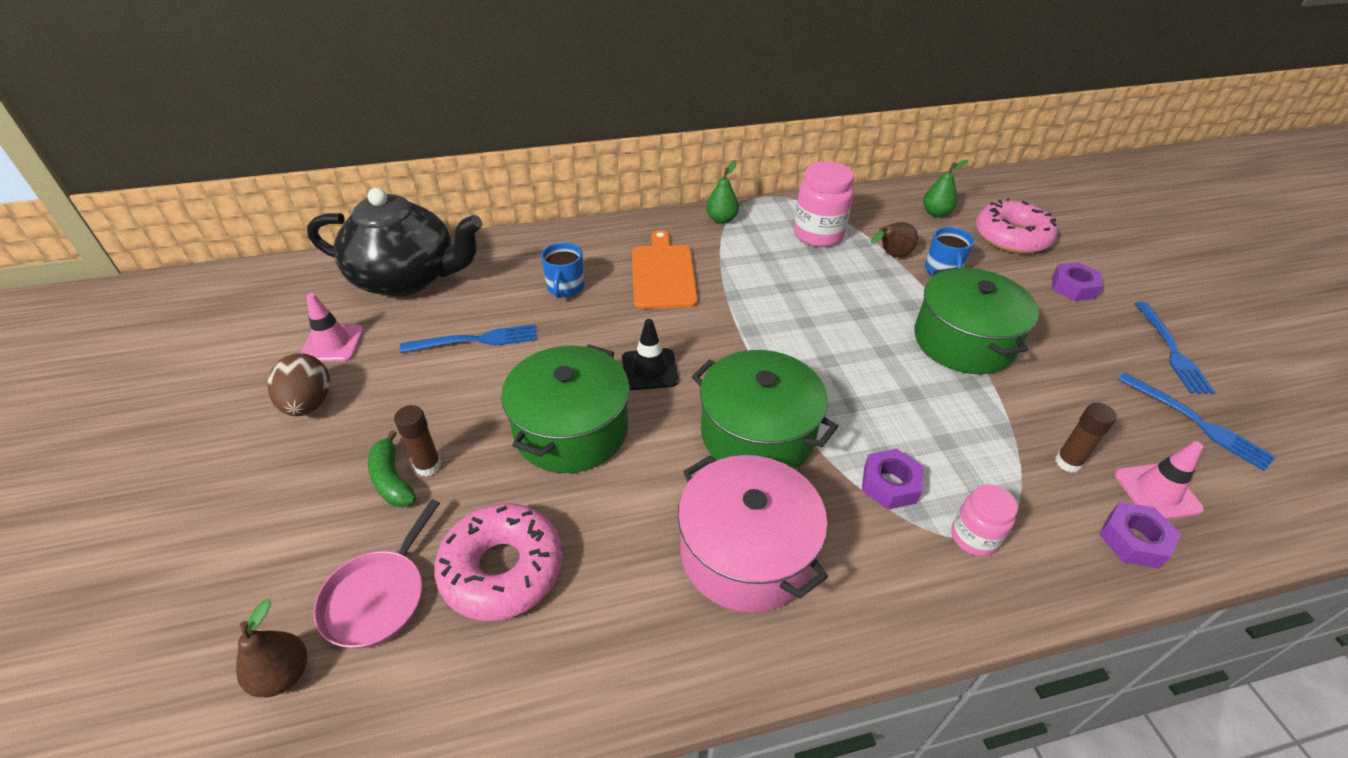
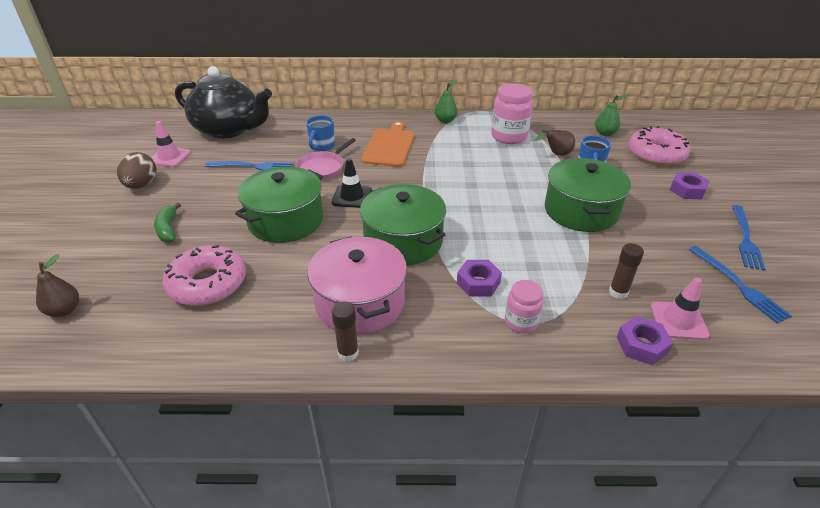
camera: 15 degrees right, 5 degrees down
pink pan [313,499,440,649] -> pink pan moved to [295,138,356,180]
brown glue stick [394,405,441,477] -> brown glue stick moved to [332,302,359,361]

